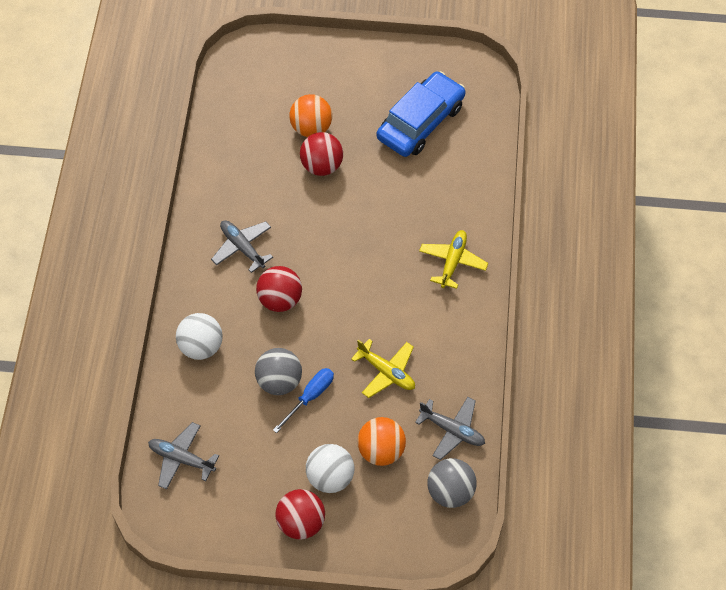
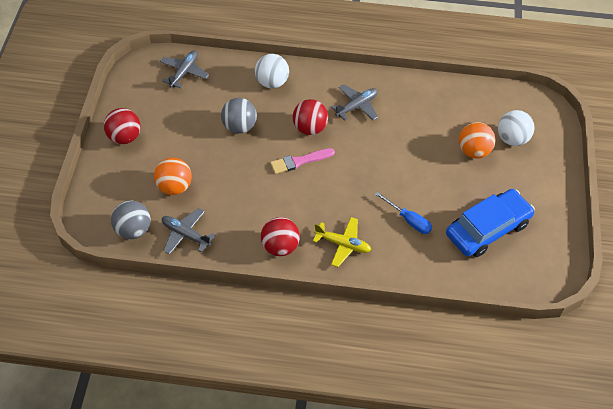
camera: 90 degrees right, 5 degrees down
blue screwdriver [273,368,334,433] -> blue screwdriver moved to [375,192,432,234]
red ball [300,132,343,176] -> red ball moved to [261,217,300,256]
white ball [306,444,354,493] -> white ball moved to [498,110,535,146]
yellow plane [351,339,415,398] -> none
blue car [377,71,466,157] -> blue car turned 75 degrees counterclockwise [446,189,535,257]
grey plane [415,397,485,460] -> grey plane turned 90 degrees clockwise [162,208,215,255]
none -> pink brush [270,148,335,174]

